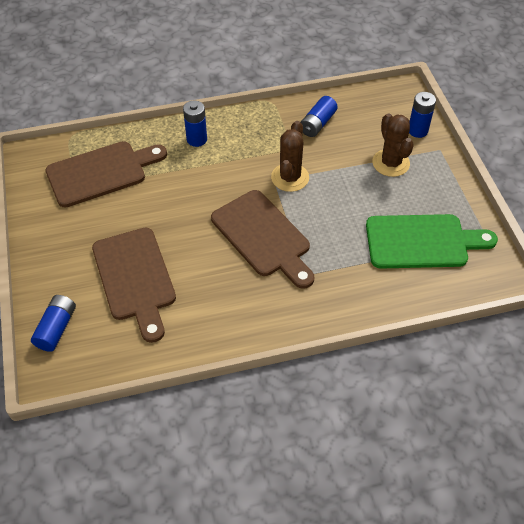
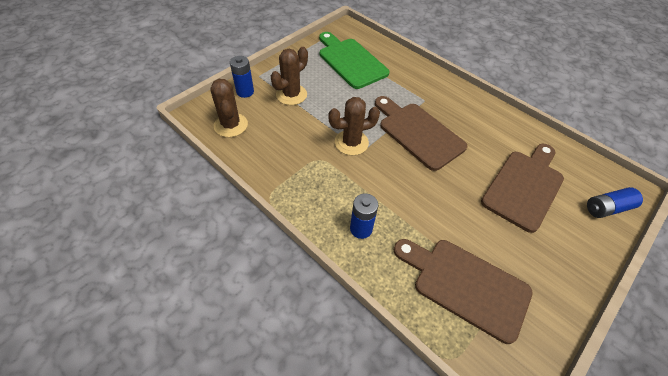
camera: 125 degrees left, 0 degrees up
brown cutting board [211,190,314,289] -> brown cutting board turned 60 degrees counterclockwise [375,96,467,171]
blue battery [300,96,338,137] -> none
none -> brown cactus [210,79,248,137]

